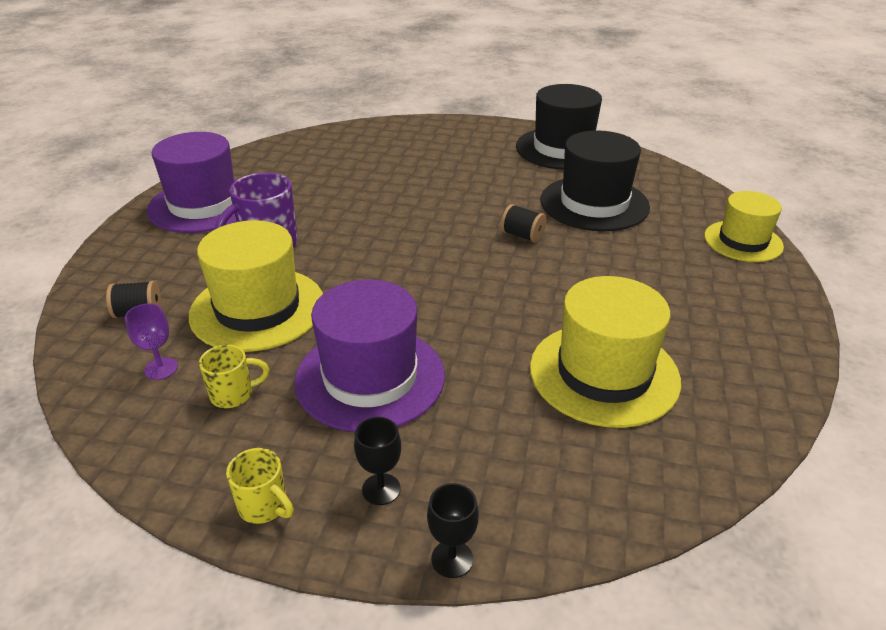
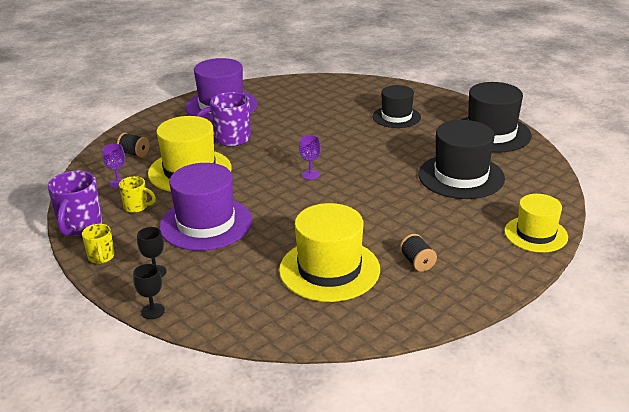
camera: 35 degrees right, 5 degrees down
black spool [501,204,547,243] -> black spool moved to [400,234,437,272]
none -> purple mug [48,171,102,236]
none -> purple goblet [299,135,321,180]
none -> black hat [373,85,421,128]

